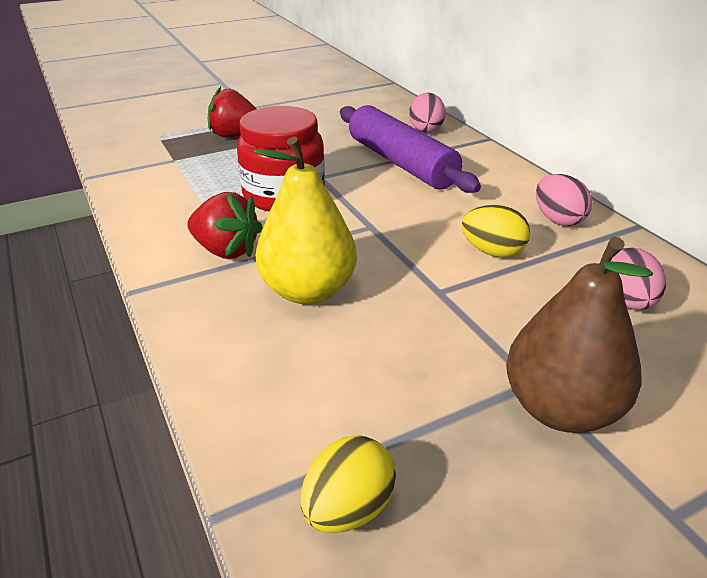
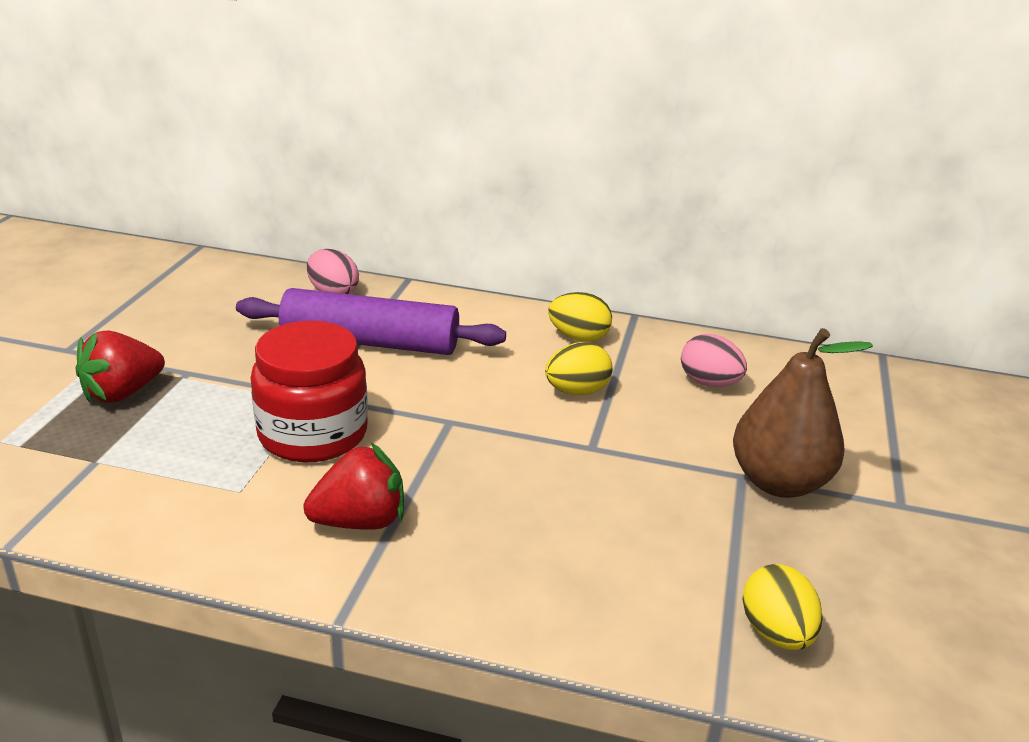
camera: 50 degrees left, 5 degrees down
yellow pear [253,137,357,305] -> none
pink egg [536,174,592,226] -> yellow egg [548,292,612,342]

